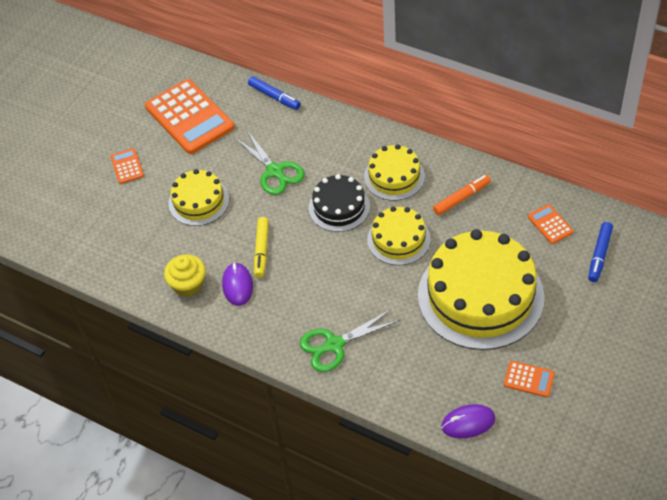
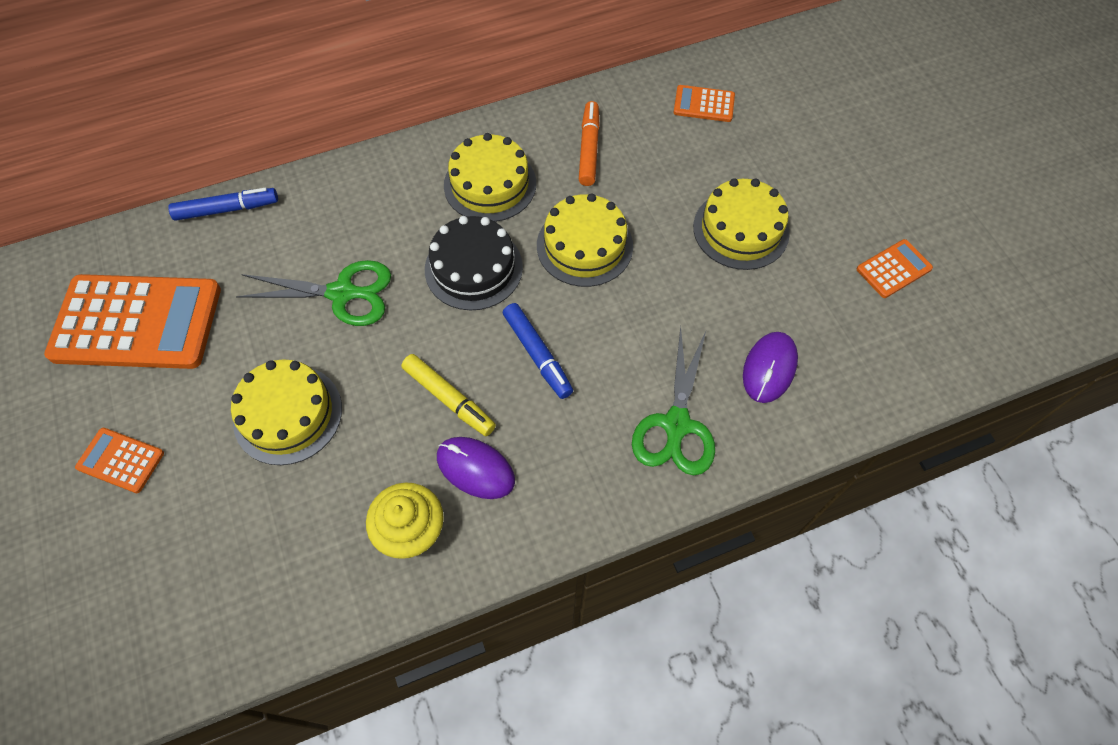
camera: 55 degrees left, 10 degrees up
yellow cake [418,229,544,350] -> yellow cake [693,178,790,270], size x0.52
purple mouse [441,404,495,438] -> purple mouse moved to [743,332,798,403]
blue marker [588,222,613,282] -> blue marker moved to [503,303,573,399]

